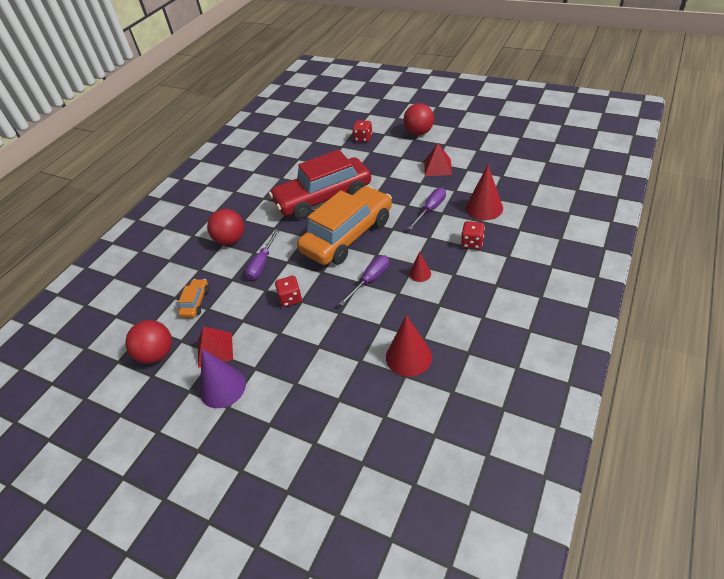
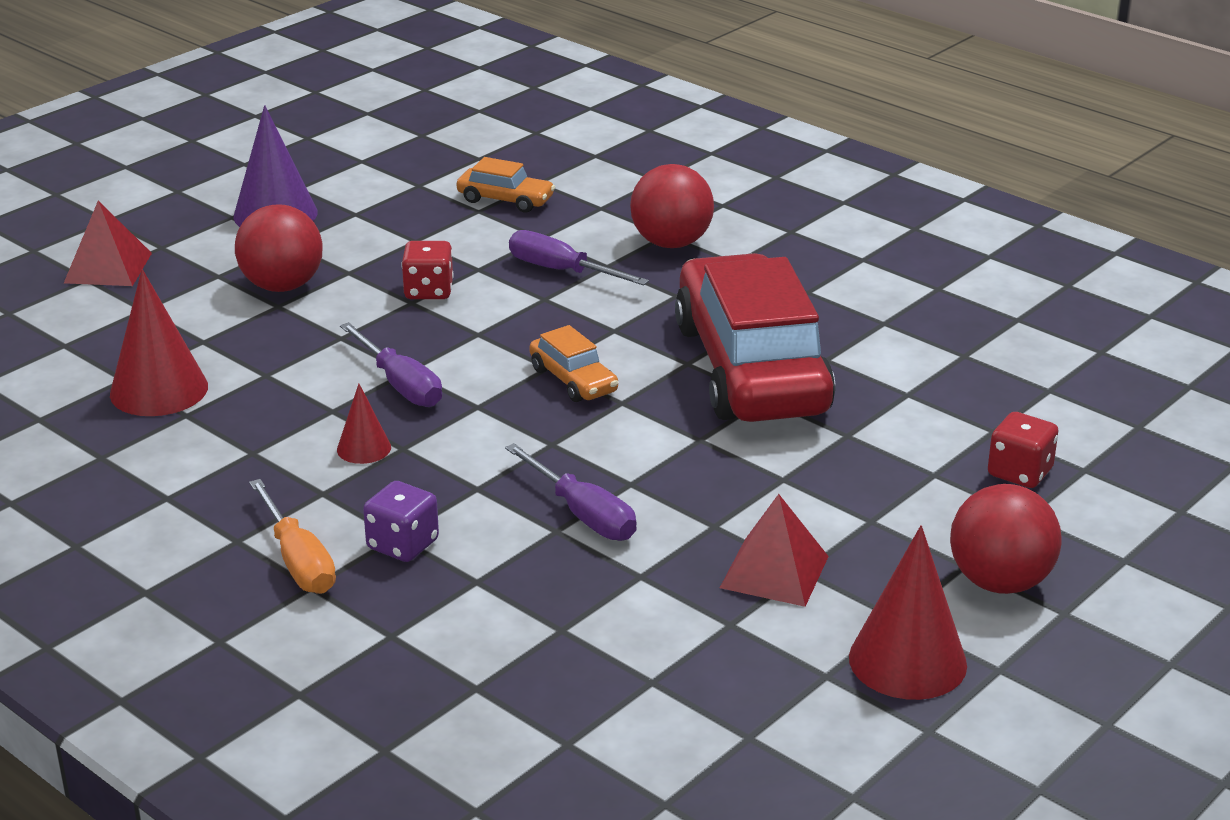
camera: 100 degrees right, 15 degrees down
red ball [125,320,172,364] -> red ball moved to [235,204,323,292]
red pyramid [198,326,233,368] -> red pyramid moved to [64,201,152,286]
orange car [297,186,392,265] -> orange car [529,325,618,402], size x0.41
red dice [461,221,485,249] -> purple dice [363,481,439,562]
red cone [466,165,503,220] -> red cone moved to [849,525,967,700]
none -> orange screwdriver [249,479,336,594]

